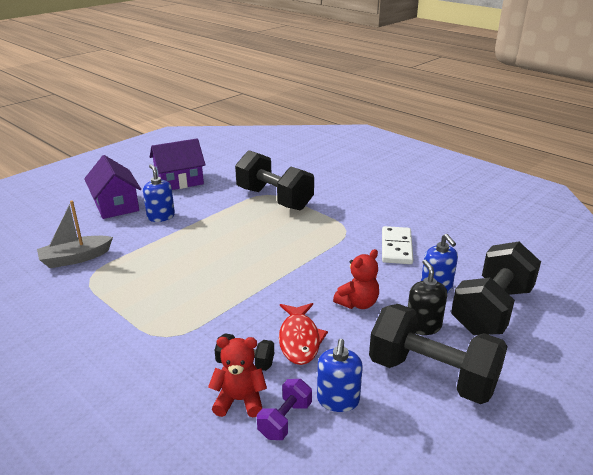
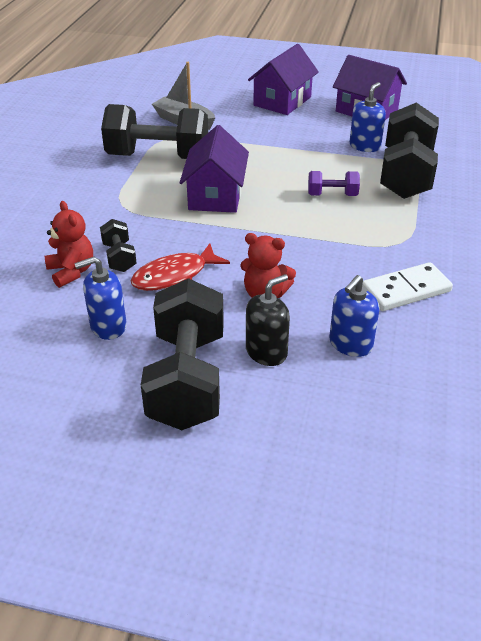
camera: 60 degrees right, 10 degrees up
blue soap dispenser [143,164,175,222] -> blue soap dispenser moved to [350,82,386,152]
purple dumbbell [257,379,312,440] -> purple dumbbell moved to [308,171,360,196]
black dumbbell [451,241,541,335] -> black dumbbell moved to [101,104,208,159]
none -> purple house [180,125,249,213]

